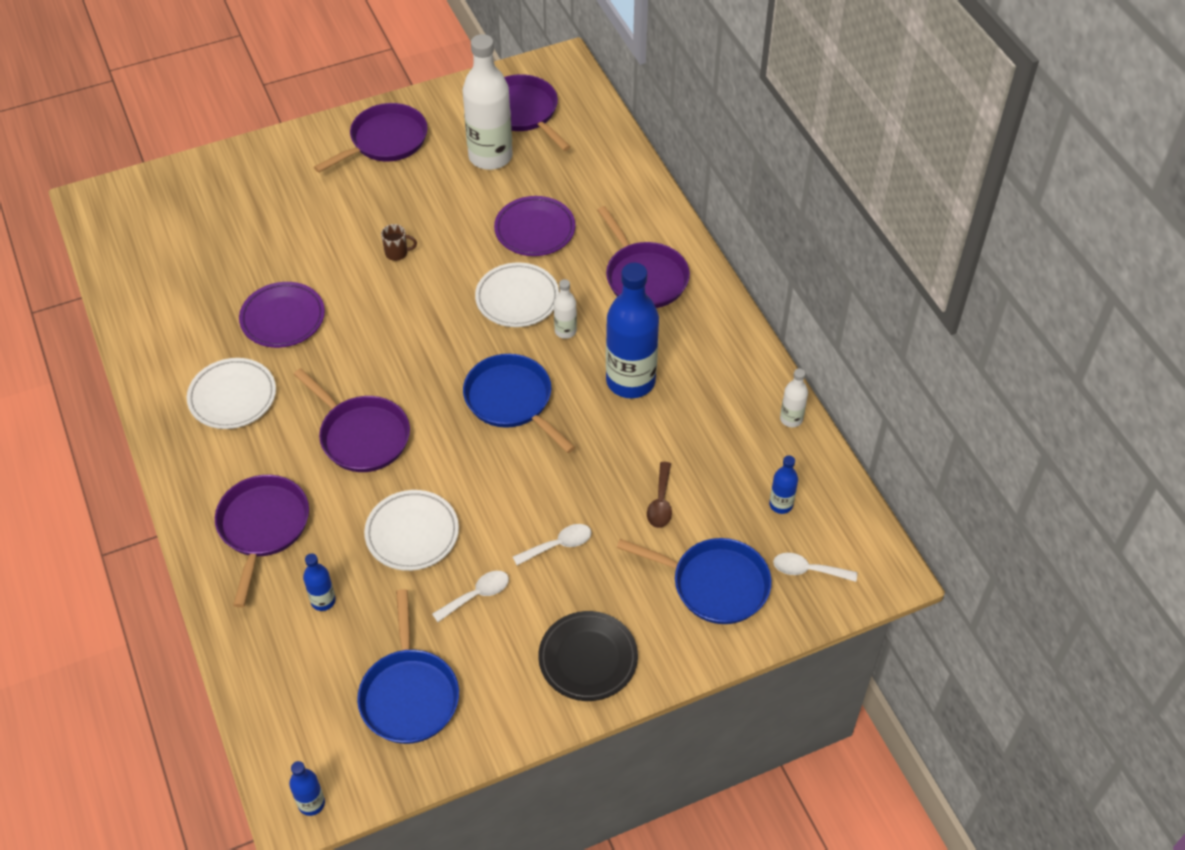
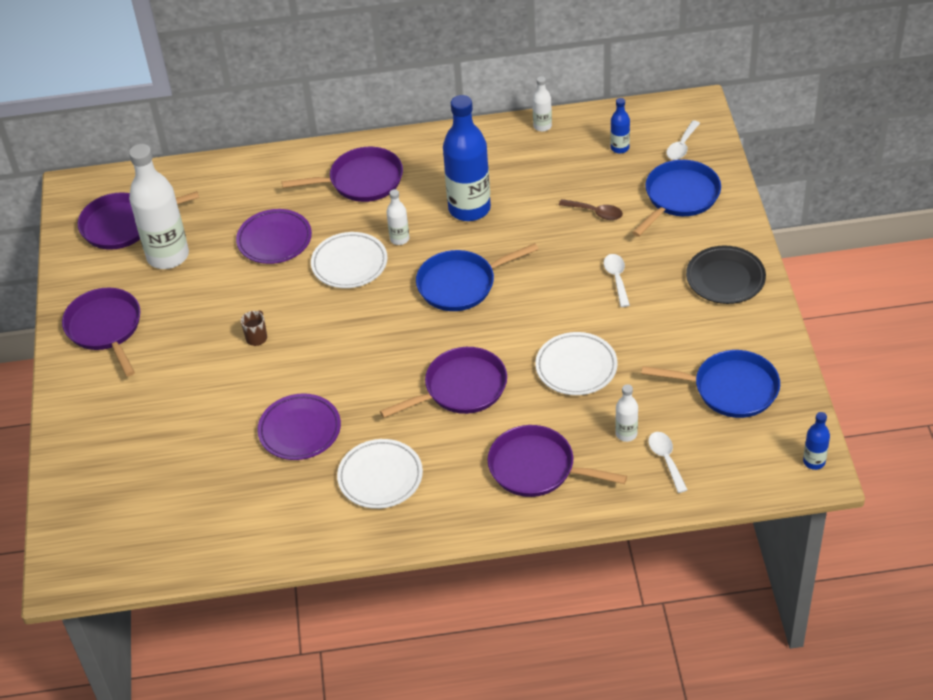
camera: 70 degrees left, 5 degrees down
blue bottle [303,554,336,611] -> white bottle [615,384,638,442]
white spoon [432,571,509,622] -> white spoon moved to [648,432,688,493]

